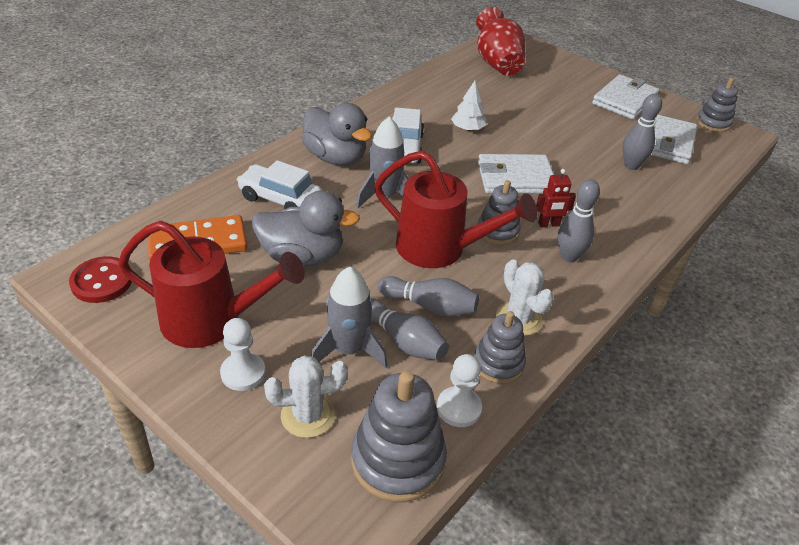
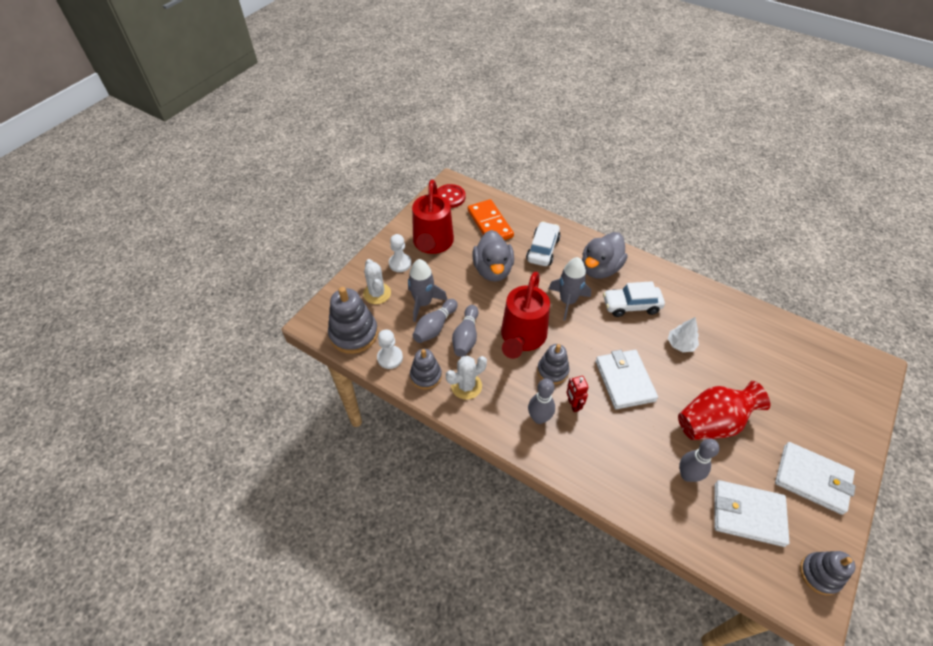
camera: 85 degrees right, 10 degrees up
red vase [476,7,525,76] -> red vase moved to [678,381,770,440]

